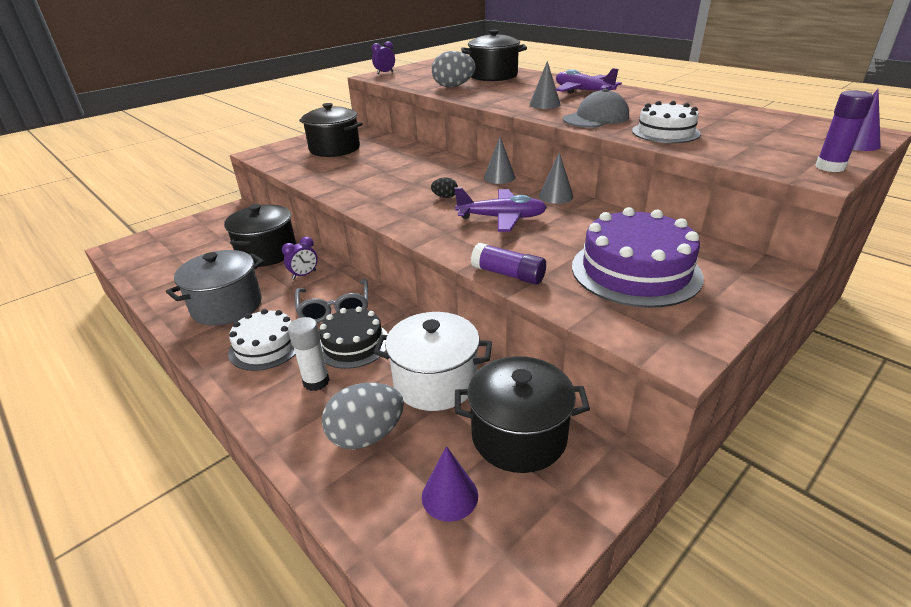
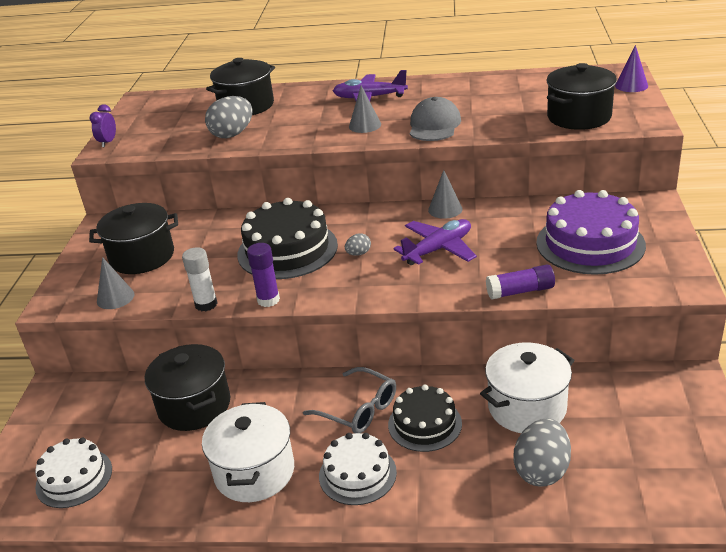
camera: 40 degrees left, 0 degrees up
grey pot [166,250,264,326] -> white pot [202,402,294,502]
purple clock [282,237,318,280] -> none
white glue stick [288,317,330,391] -> white glue stick moved to [182,247,217,312]
purple cone [422,446,478,522] -> none
black egg [431,177,458,198] -> grey egg [345,233,371,256]
black pot [455,356,590,473] -> black pot moved to [547,63,617,130]
grey cone [484,137,515,184] -> grey cone moved to [97,257,135,309]
white cake [632,101,701,143] -> white cake moved to [35,438,112,508]
purple glue stick [816,90,874,172] -> purple glue stick moved to [247,243,280,307]
none -> black cake [237,198,338,279]

